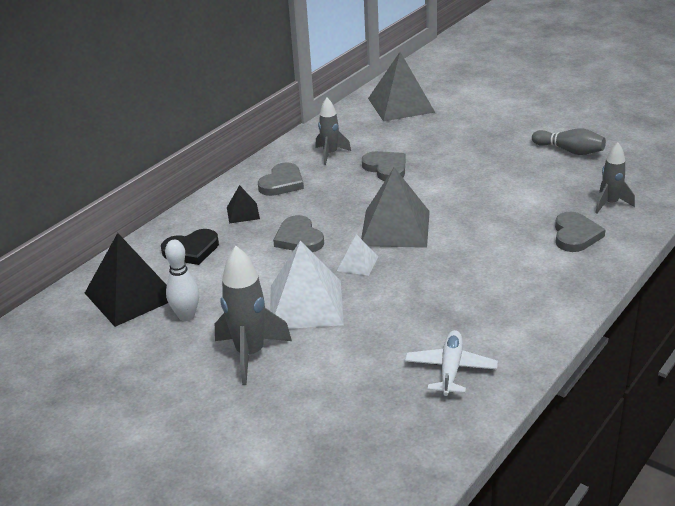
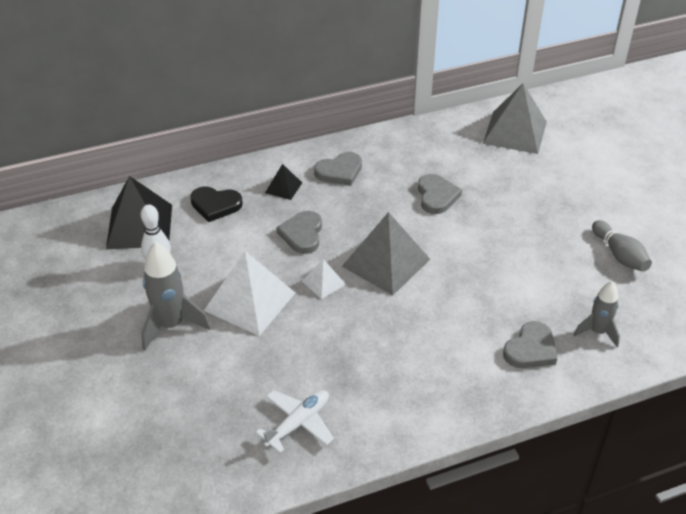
camera: 30 degrees right, 10 degrees up
grey rocket [315,98,351,165] -> none

